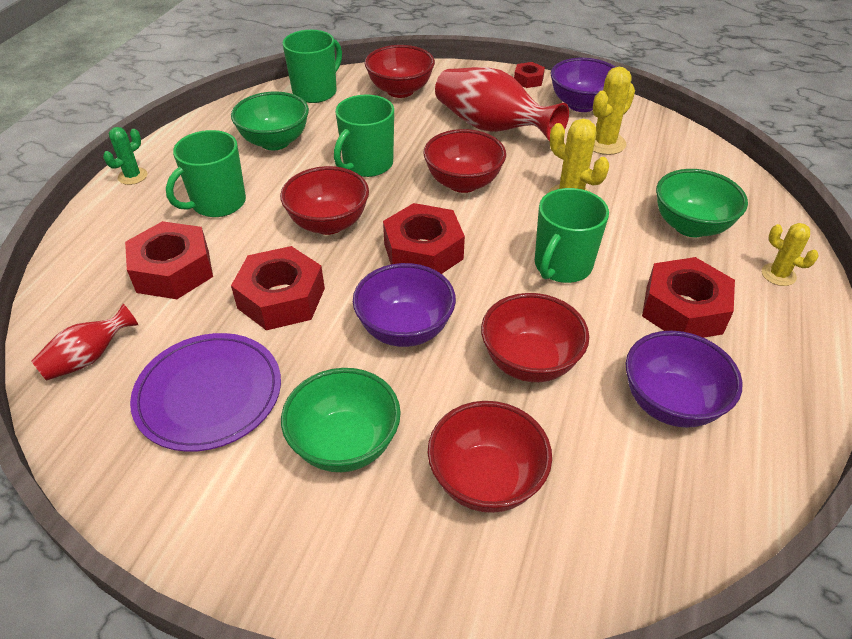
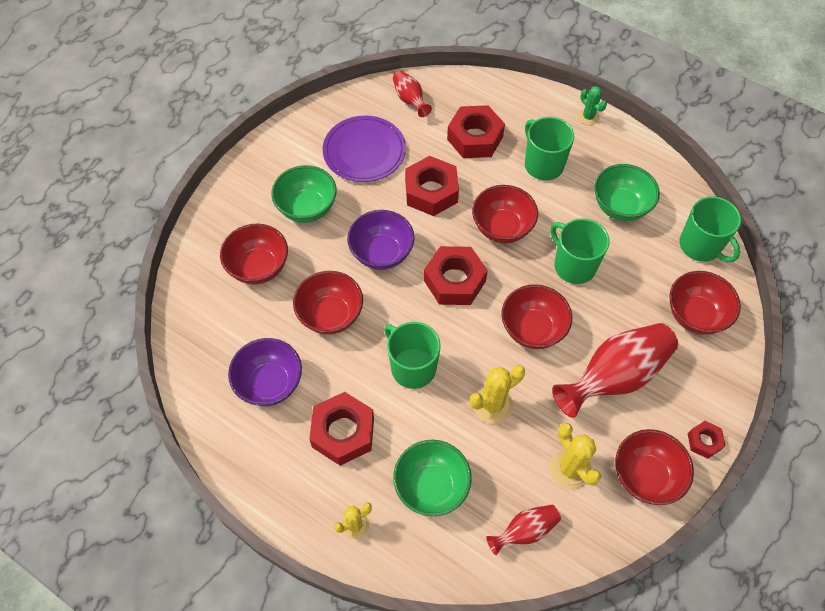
camera: 105 degrees right, 15 degrees up
purple bowl [550,58,615,112] -> red bowl [615,429,694,505]
none -> red vase [486,505,561,555]

